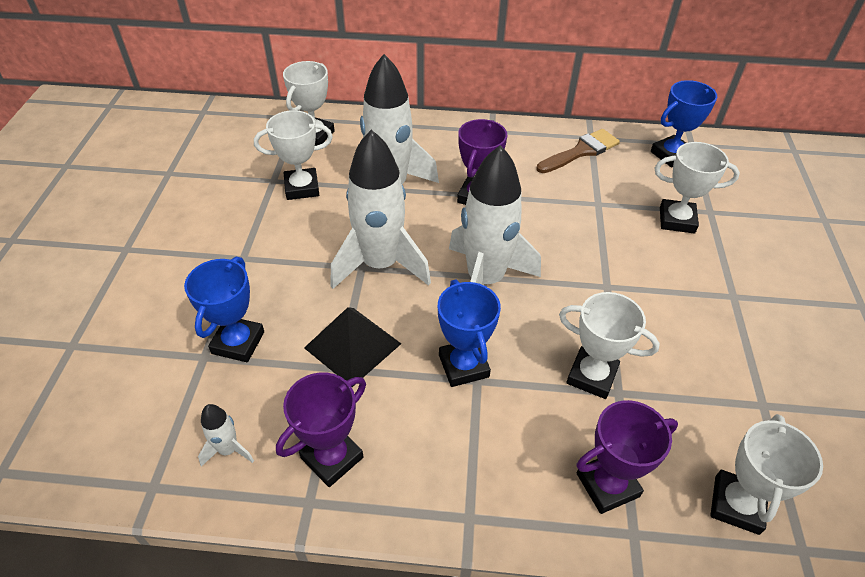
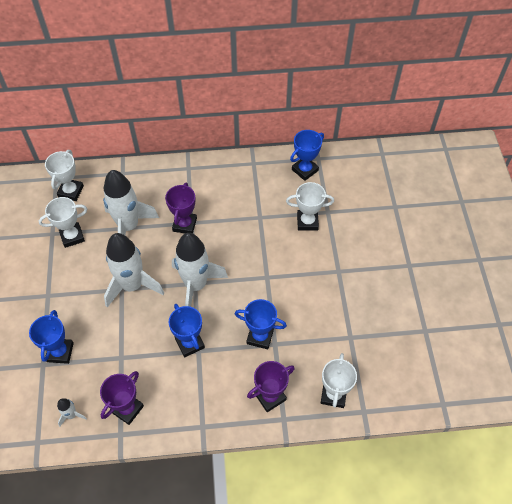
camera: 10 degrees left, 10 degrees up
black pyramid [304,307,401,387] -> none
brown brush [537,129,620,173] -> none
white trophy [559,292,660,399] -> blue trophy [235,299,287,349]

